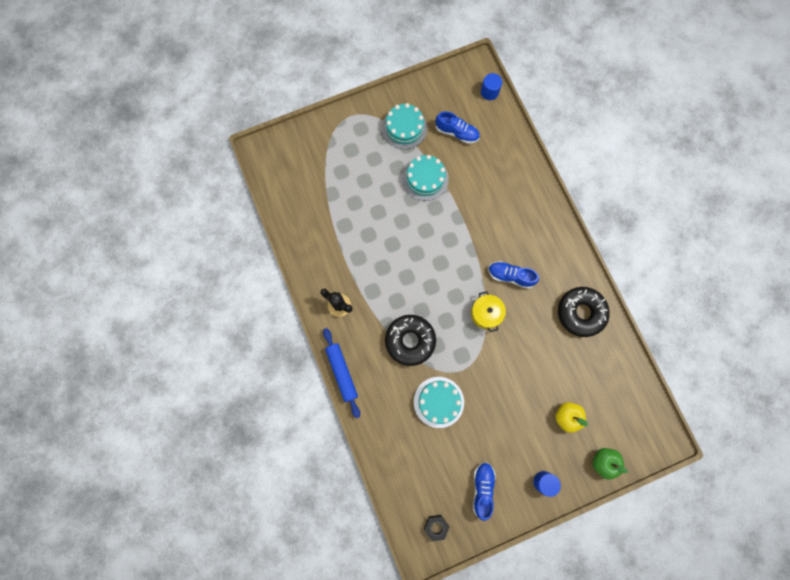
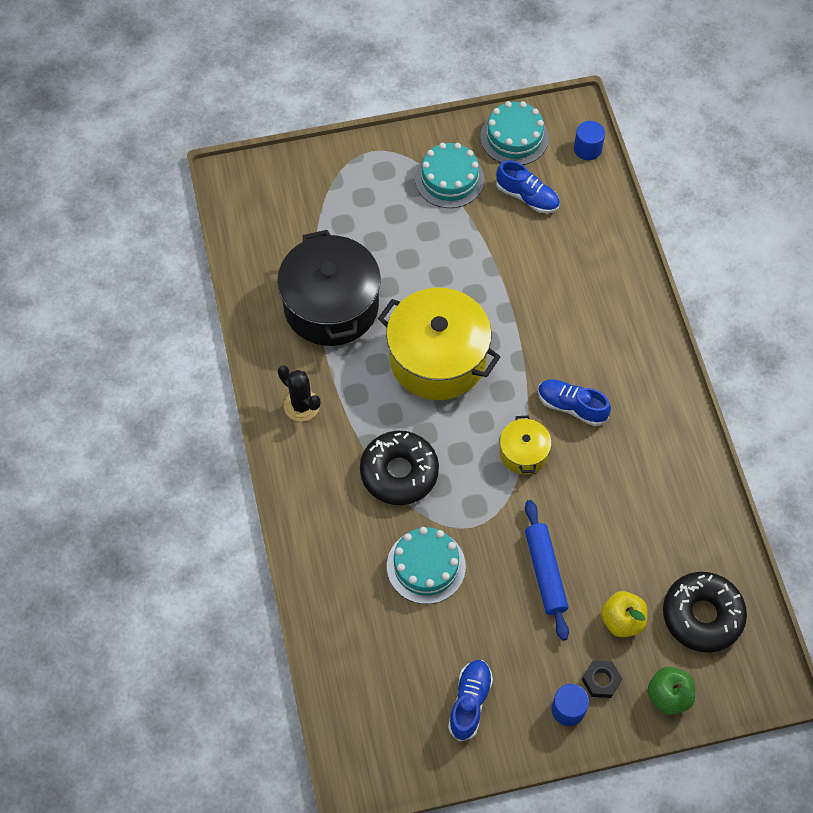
camera: 10 degrees right, 15 degrees down
blue rolling pin [323,328,360,419] -> blue rolling pin moved to [525,500,569,641]
turquoise cake [402,155,449,201] -> turquoise cake moved to [480,101,549,165]
black nut [424,515,449,541] -> black nut moved to [582,660,622,698]
black donut [558,287,610,337] -> black donut moved to [663,572,747,652]
none -> black pot [277,230,381,346]
none -> yellow pot [378,288,500,400]

